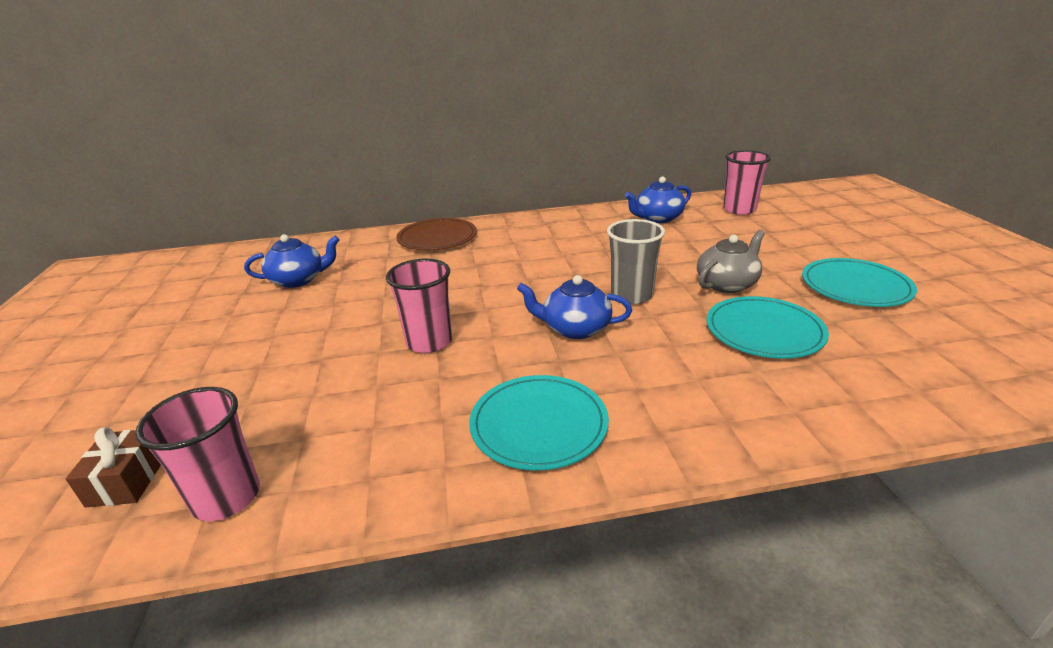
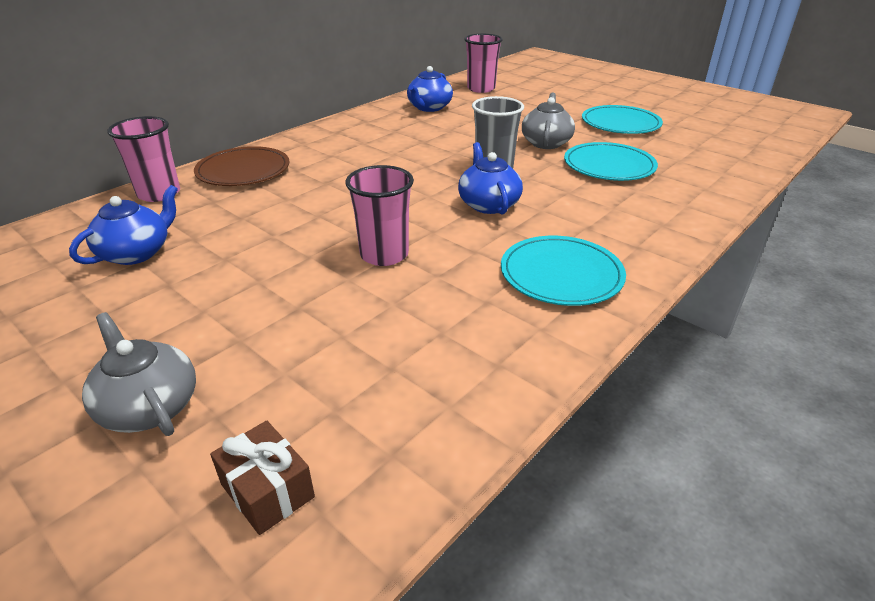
camera: 40 degrees left, 5 degrees up
pink cup [135,387,260,521] -> pink cup moved to [107,116,180,202]
blue teapot [517,275,632,339] -> blue teapot turned 105 degrees clockwise [458,142,523,214]
none -> grey teapot [82,312,196,436]

